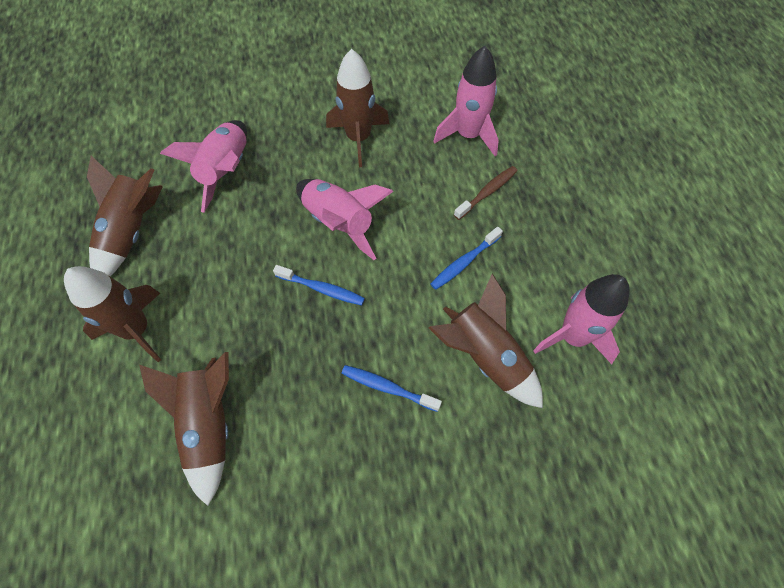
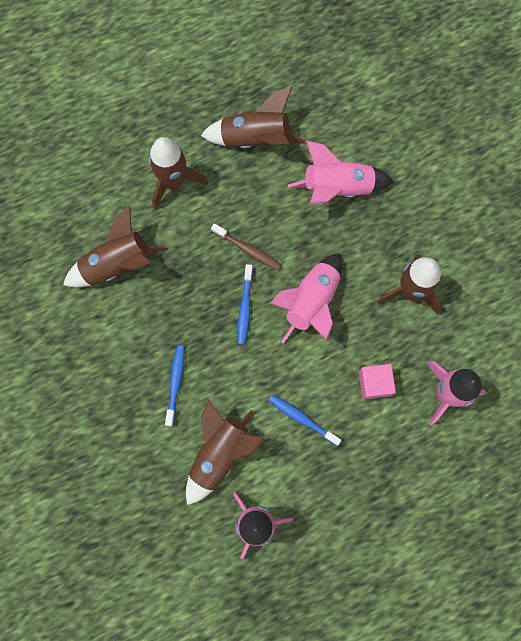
camera: 75 degrees right, 15 degrees up
brown toothbrush [454,166,517,220] -> brown toothbrush moved to [211,223,281,271]
none -> pink cube [359,364,396,400]

